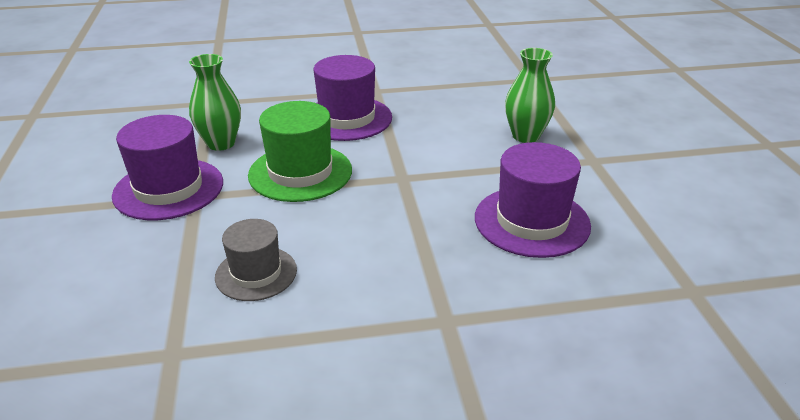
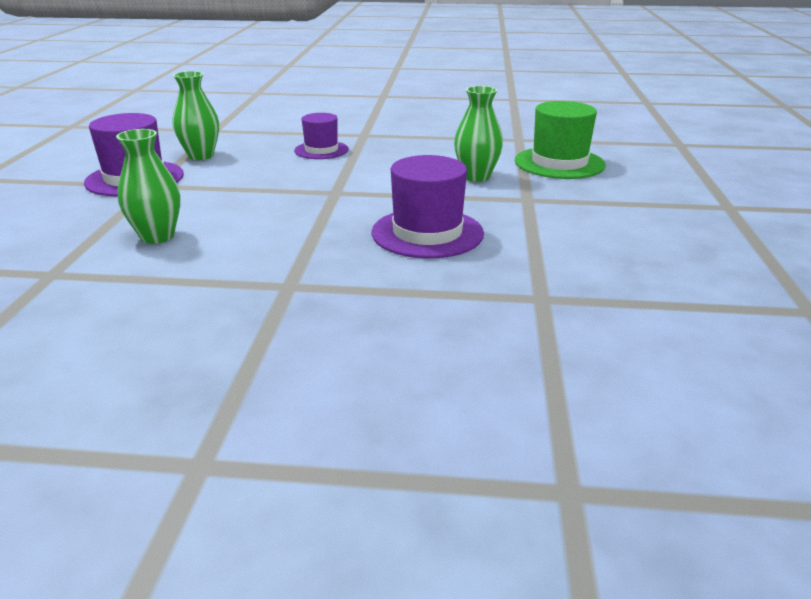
camera: 15 degrees right, 5 degrees down
grey hat [215,219,297,301] -> green vase [116,129,181,244]
green hat [248,101,352,202] -> green hat moved to [515,101,606,179]
purple hat [314,55,392,141] -> purple hat [294,113,349,159], size x0.64

